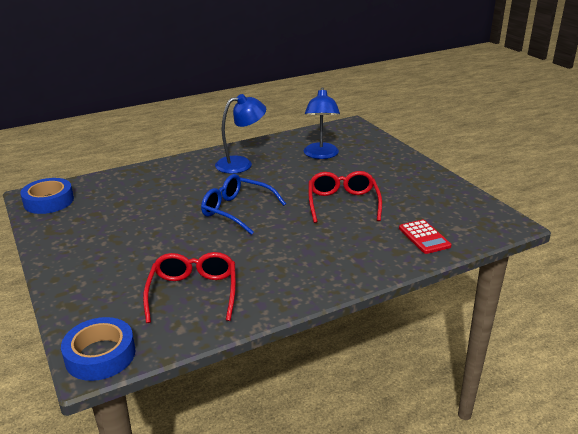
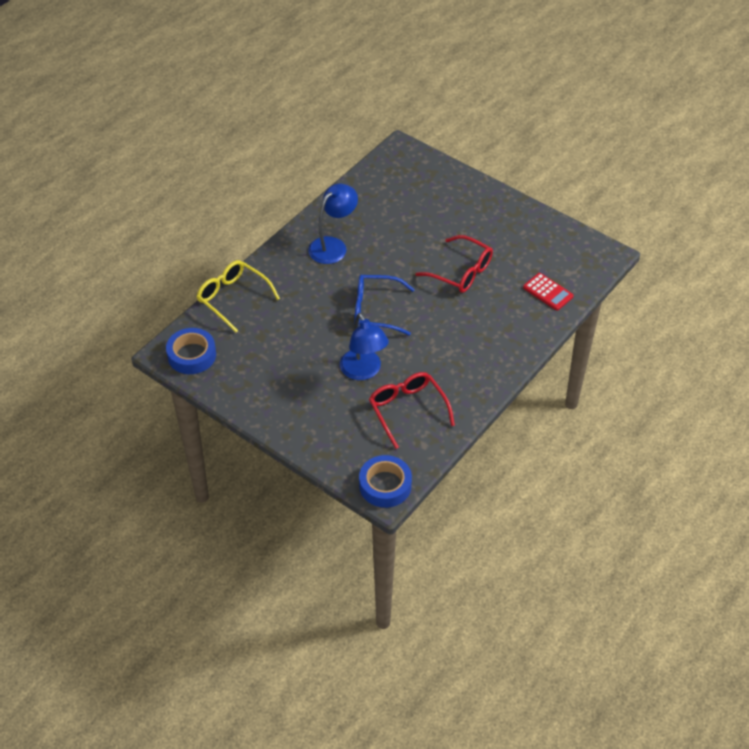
camera: 25 degrees left, 20 degrees up
blue lamp [304,87,340,159] -> blue lamp moved to [340,313,389,380]
red glasses [308,171,382,223] -> red glasses turned 150 degrees clockwise [415,235,493,293]
none -> yellow glasses [197,260,280,333]

